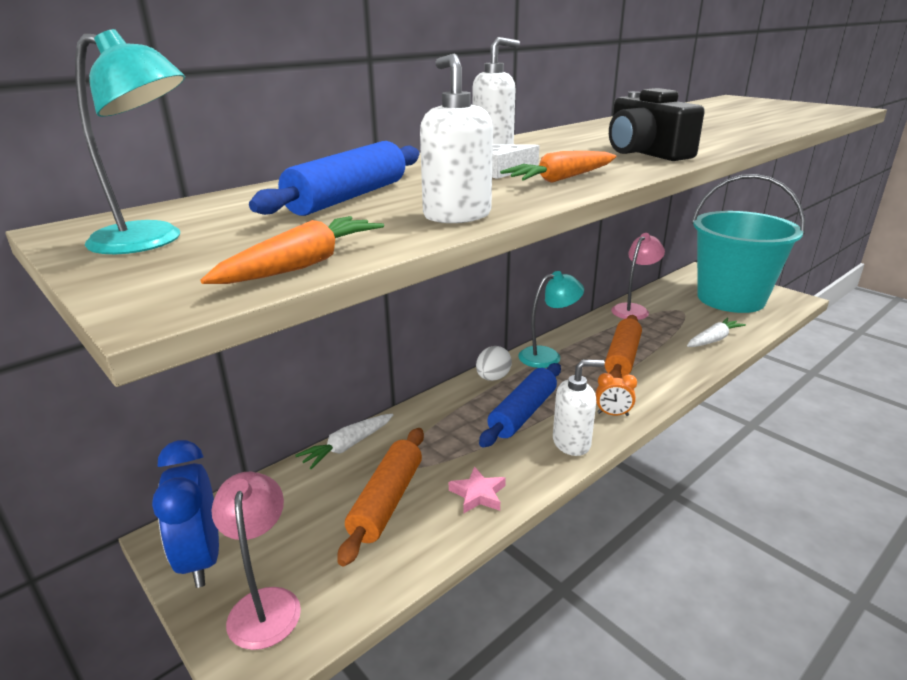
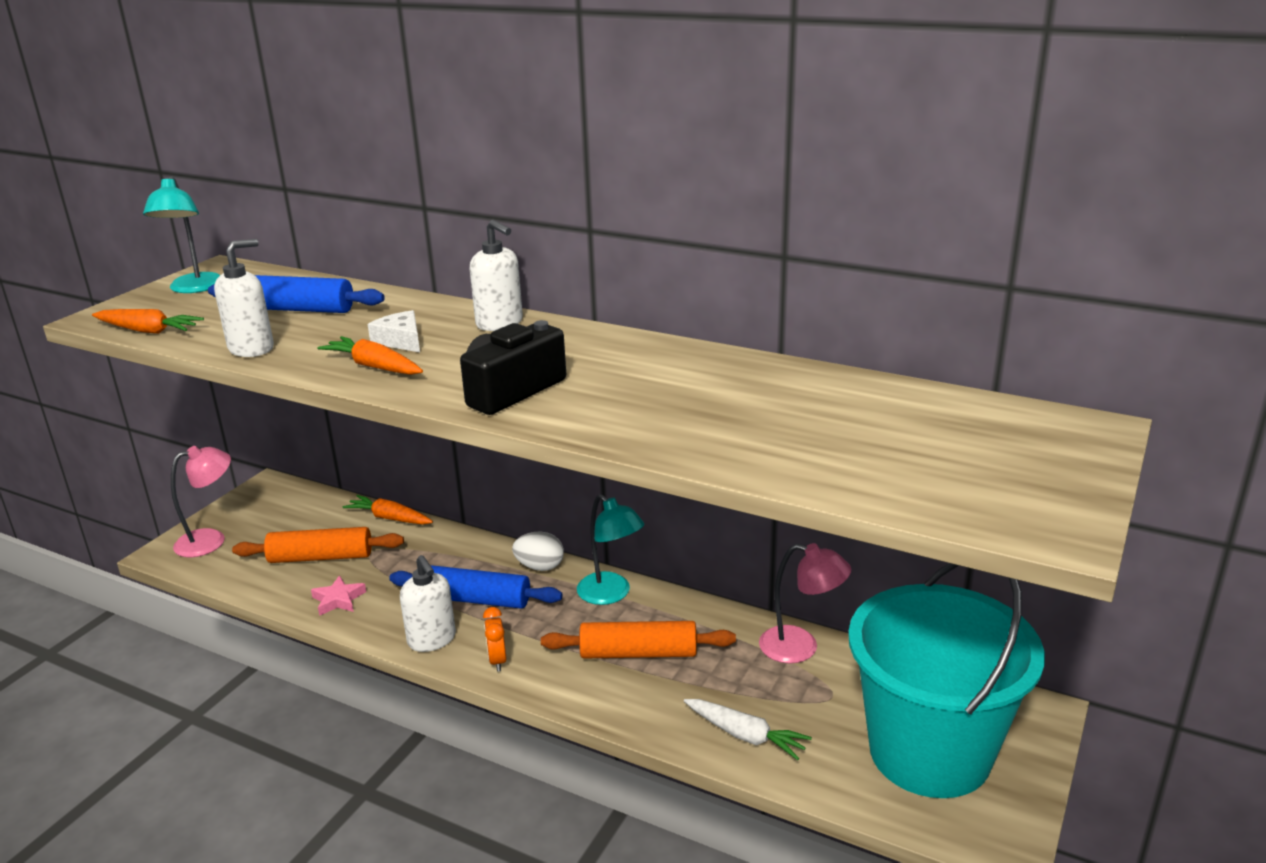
camera: 70 degrees right, 0 degrees up
blue clock [152,440,219,588] -> none
white carrot [295,413,393,469] -> orange carrot [343,495,433,525]

